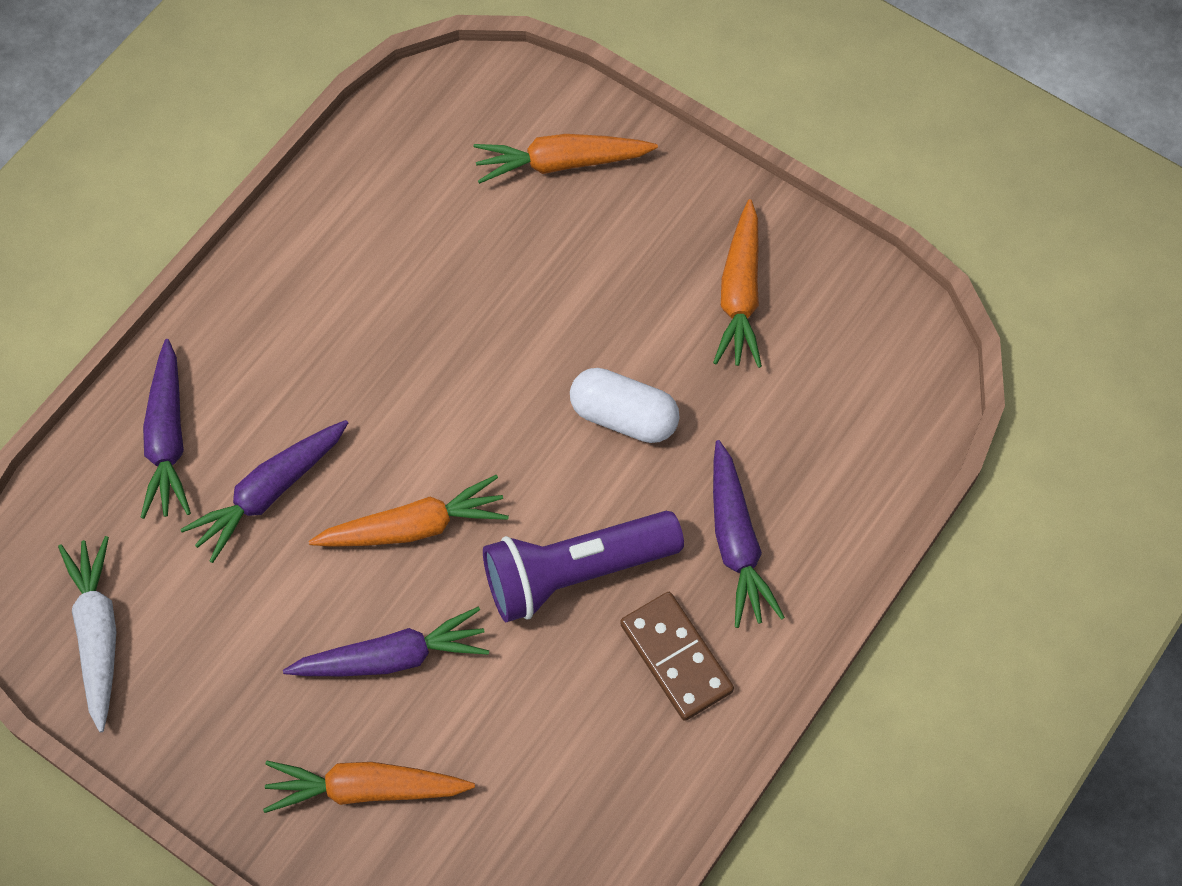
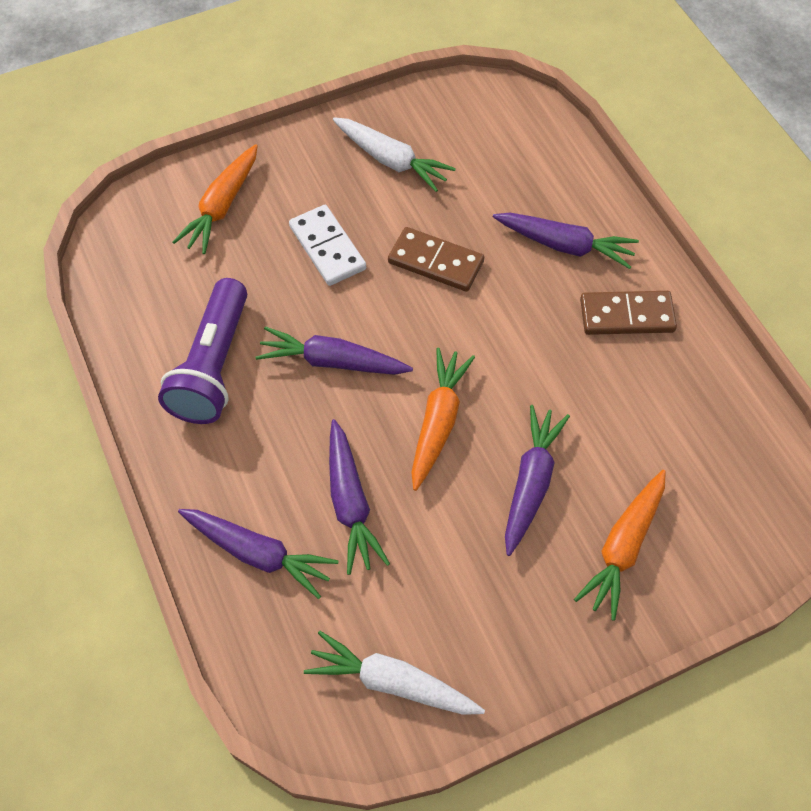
camera: 60 degrees left, 5 degrees down
purple flashlight [483,511,684,622] -> purple flashlight moved to [158,278,247,424]
white capsule [570,368,680,443] -> brown domino [388,227,484,292]
orange carrot [713,199,762,368] -> white carrot [333,117,456,192]
none -> purple carrot [255,326,413,375]
none -> white domino [289,205,366,286]

